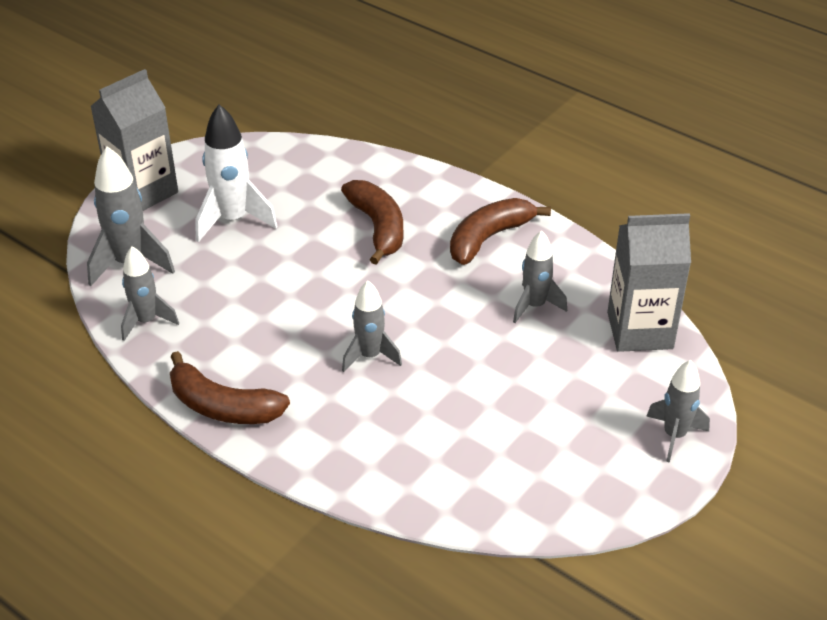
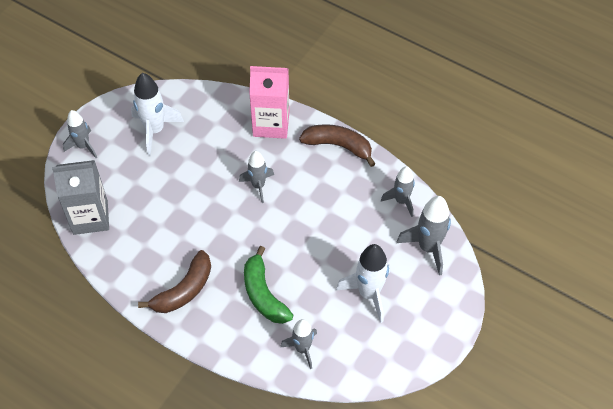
camera: 175 degrees right, 15 degrees up
grey carton [90,69,178,211] -> none
brown banana [341,180,403,265] -> green banana [244,246,293,324]
grey rocket [513,231,567,323] -> grey rocket moved to [280,319,317,369]
none -> white rocket [131,73,184,155]
none -> pink carton [249,66,290,139]

